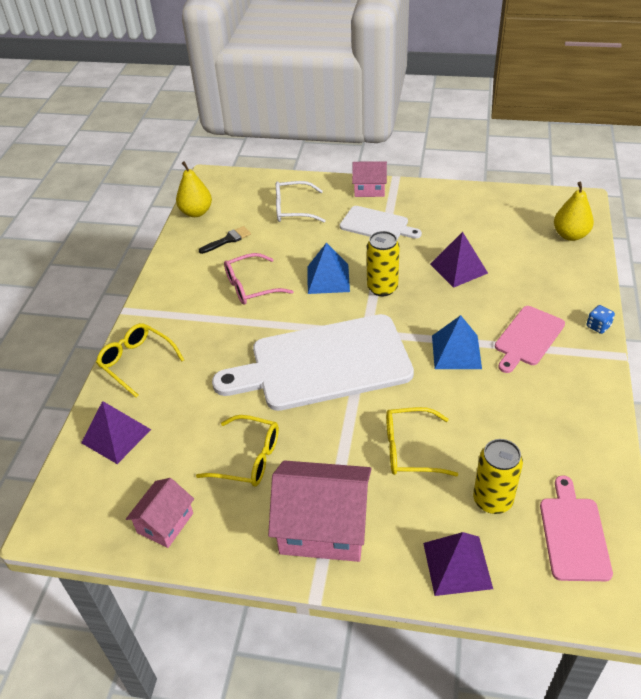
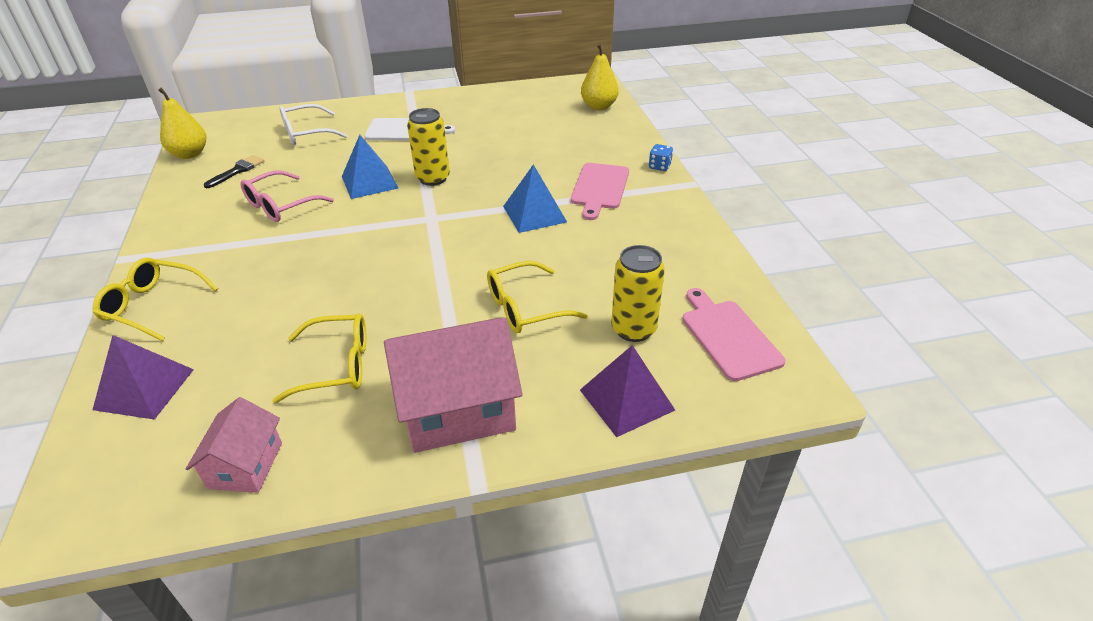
camera: 25 degrees left, 5 degrees down
white cutting board [212,314,414,411] -> none
pink house [352,161,387,197] -> none
purple pyramid [430,232,488,288] -> none

